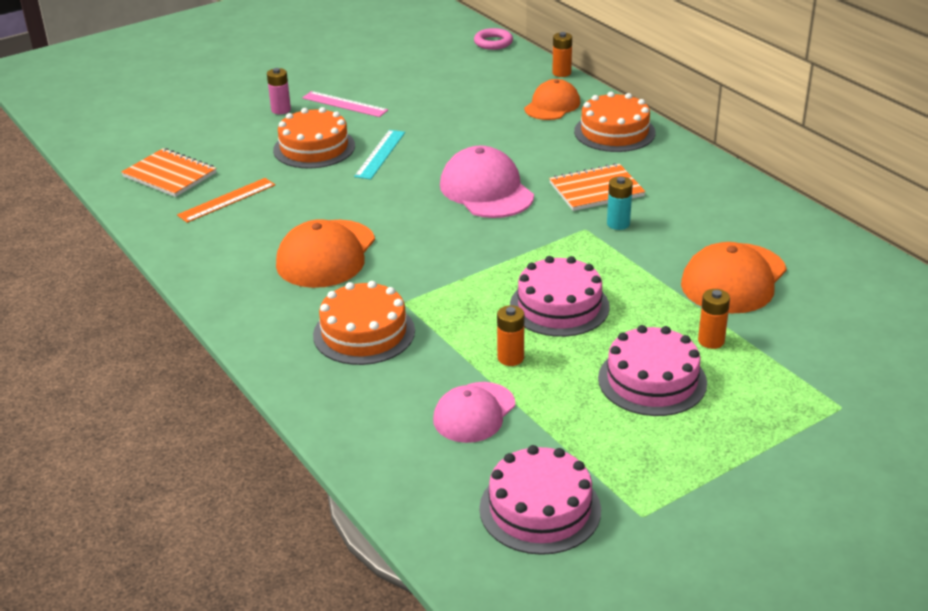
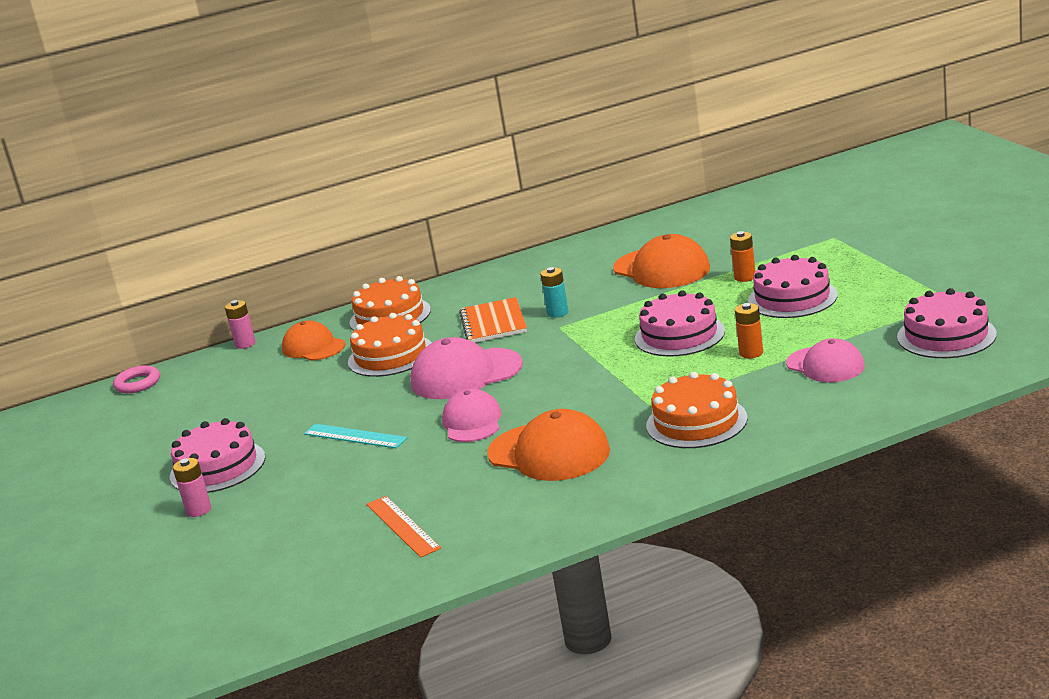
camera: 75 degrees left, 10 degrees down
orange notebook [121,148,216,197] -> none
orange cake [273,107,355,168] -> orange cake moved to [348,313,432,377]
pink ruler [302,91,388,117] -> pink cake [170,418,265,493]
orange battery [552,32,572,77] -> pink battery [225,300,256,349]
none -> pink cap [442,389,502,442]

